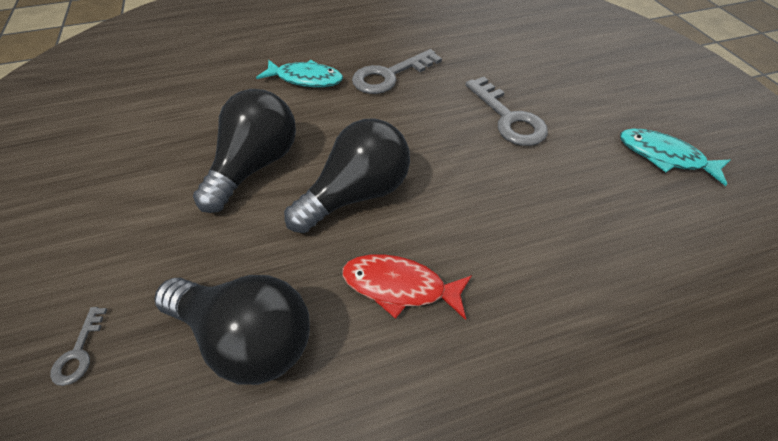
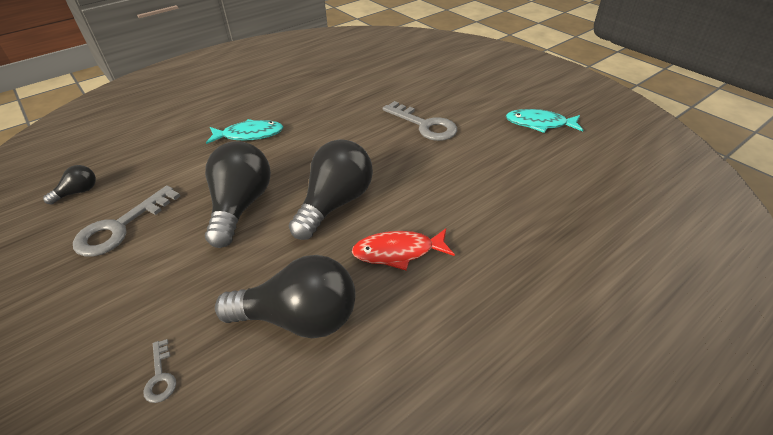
camera: 20 degrees left, 10 degrees down
grey key [352,49,442,94] -> grey key moved to [73,185,180,257]
none -> black light bulb [43,165,96,205]

